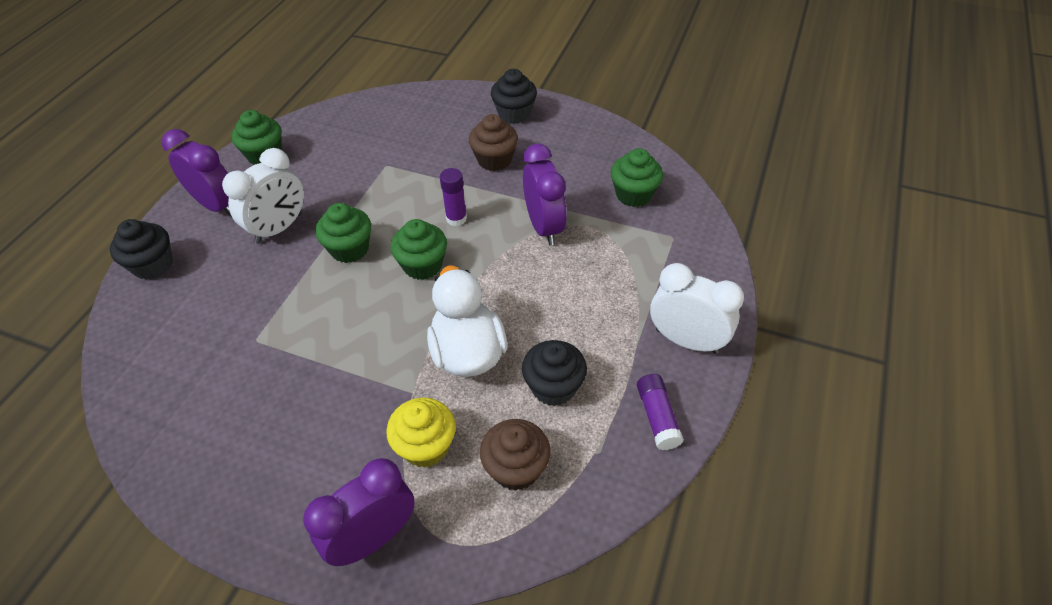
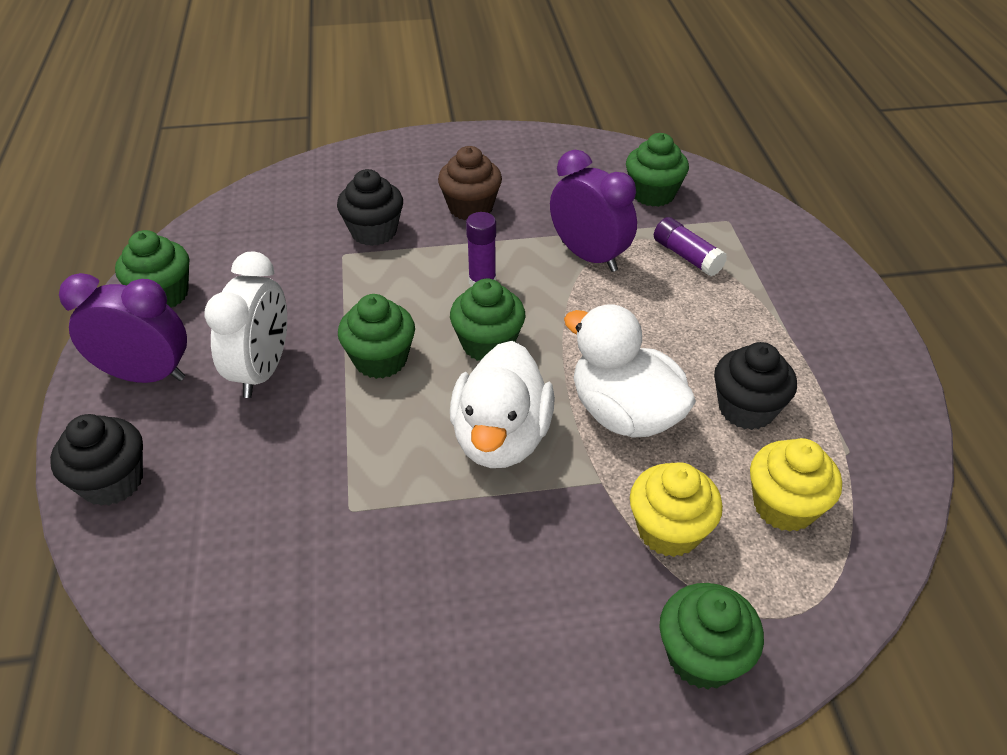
camera: 30 degrees left, 5 degrees down
purple clock [303,458,415,566] -> green cupcake [660,583,764,690]
brown cupcake [480,419,551,491] -> yellow cupcake [750,438,842,532]
black cupcake [491,69,537,124] -> black cupcake moved to [337,169,403,246]
purple glue stick [637,374,684,450] -> purple glue stick moved to [654,217,727,276]
white clock [650,263,744,354] -> none
none -> white duck [450,341,555,468]

